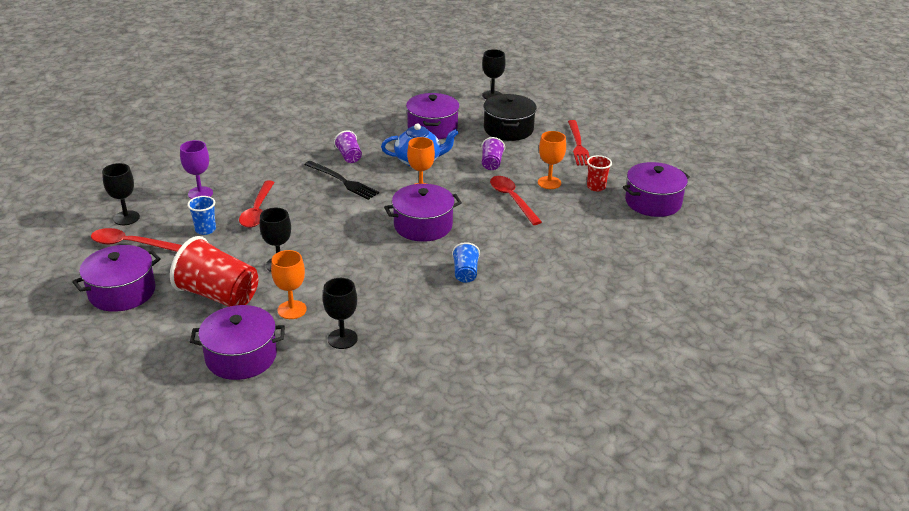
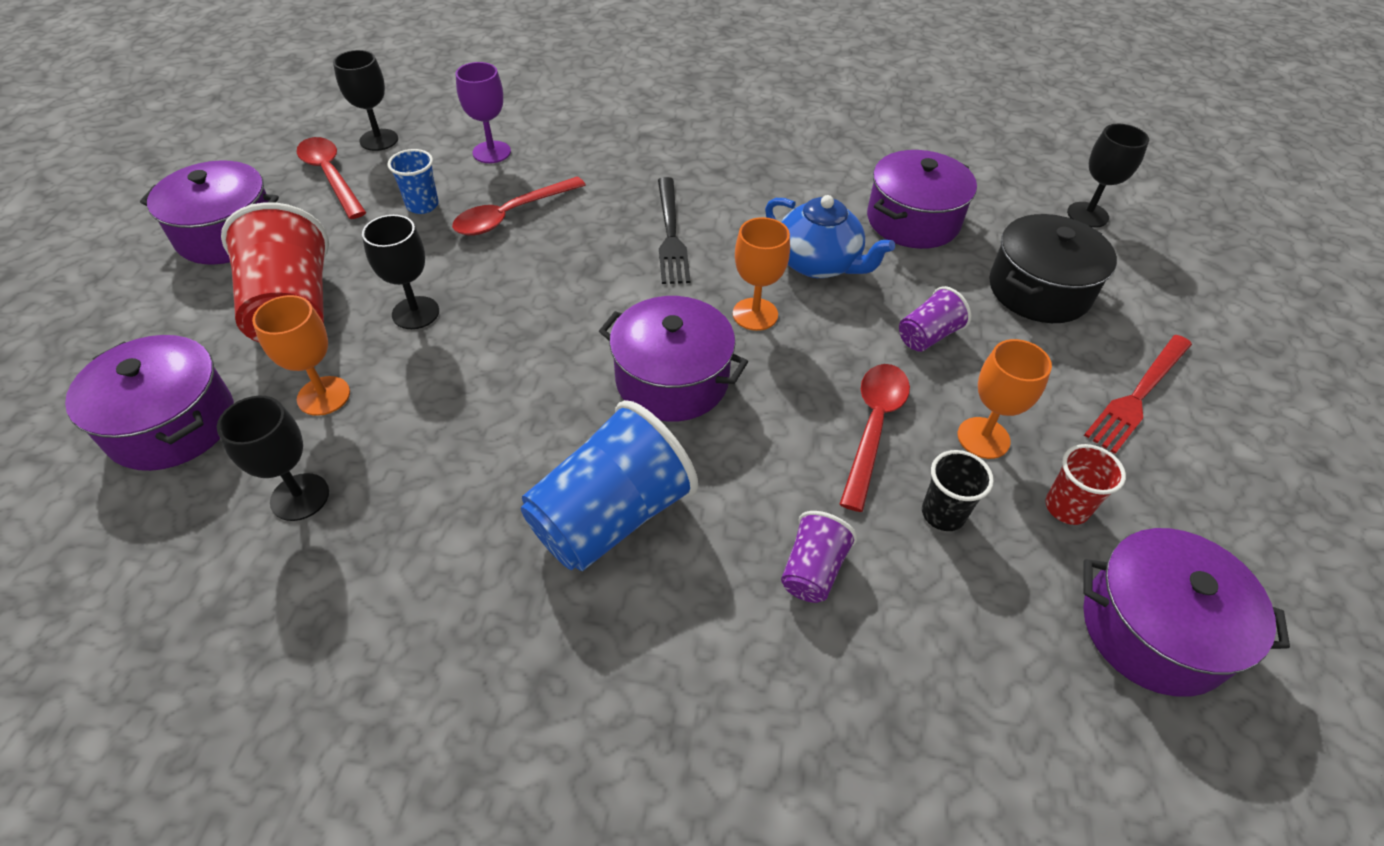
camera: 45 degrees right, 15 degrees up
purple cup [334,130,362,163] -> purple cup moved to [781,511,858,603]
blue cup [452,242,480,283] -> blue cup [521,400,698,571], size x1.99
none -> black cup [922,450,994,531]

